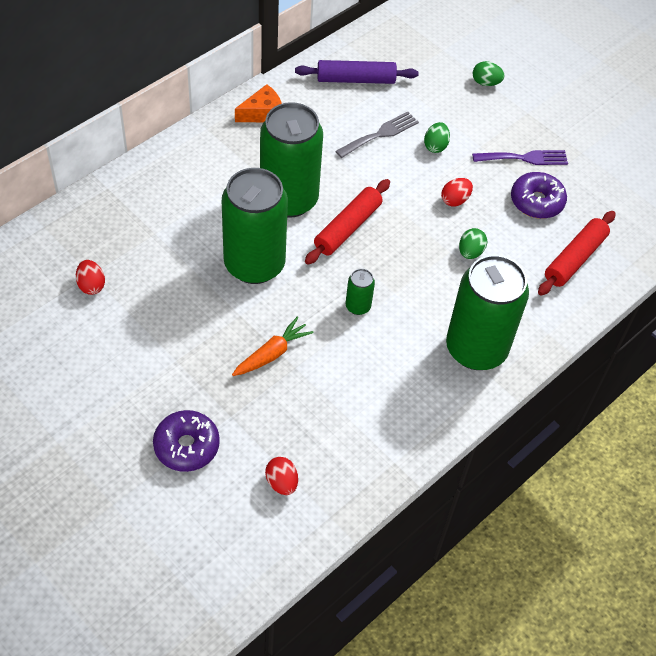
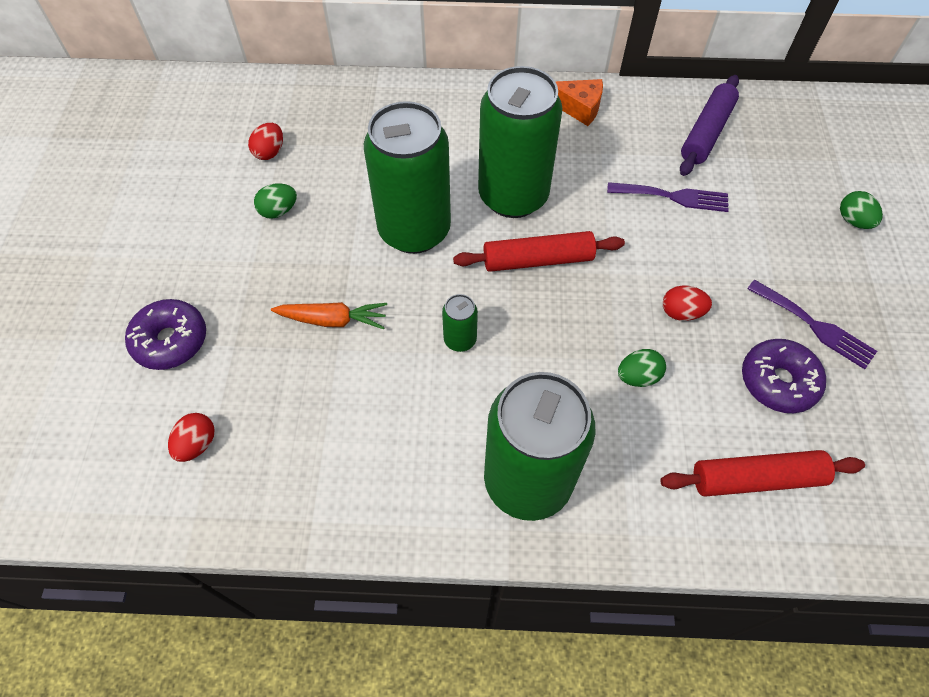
camera: 50 degrees right, 5 degrees up
purple rolling pin [295,60,419,84] -> purple rolling pin turned 75 degrees clockwise [680,75,739,176]
grey fork [335,111,419,158] -> purple fork [607,182,729,212]
green egg [424,122,450,153] -> green egg moved to [254,183,297,219]

